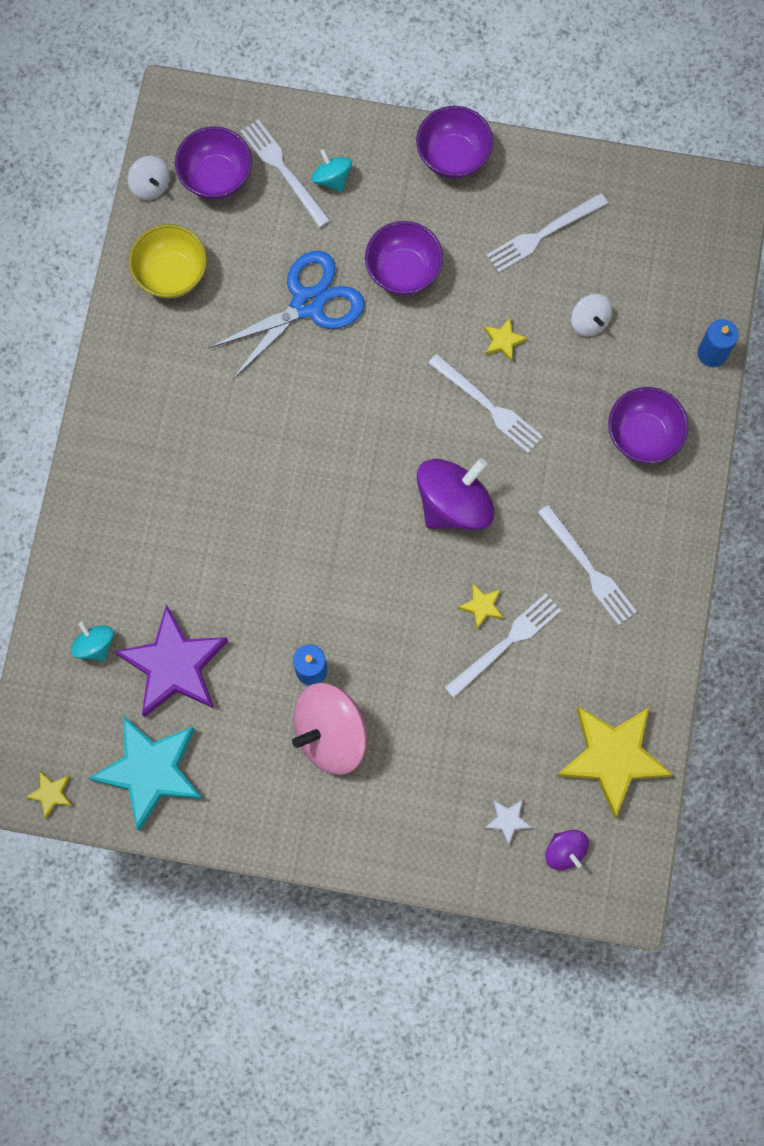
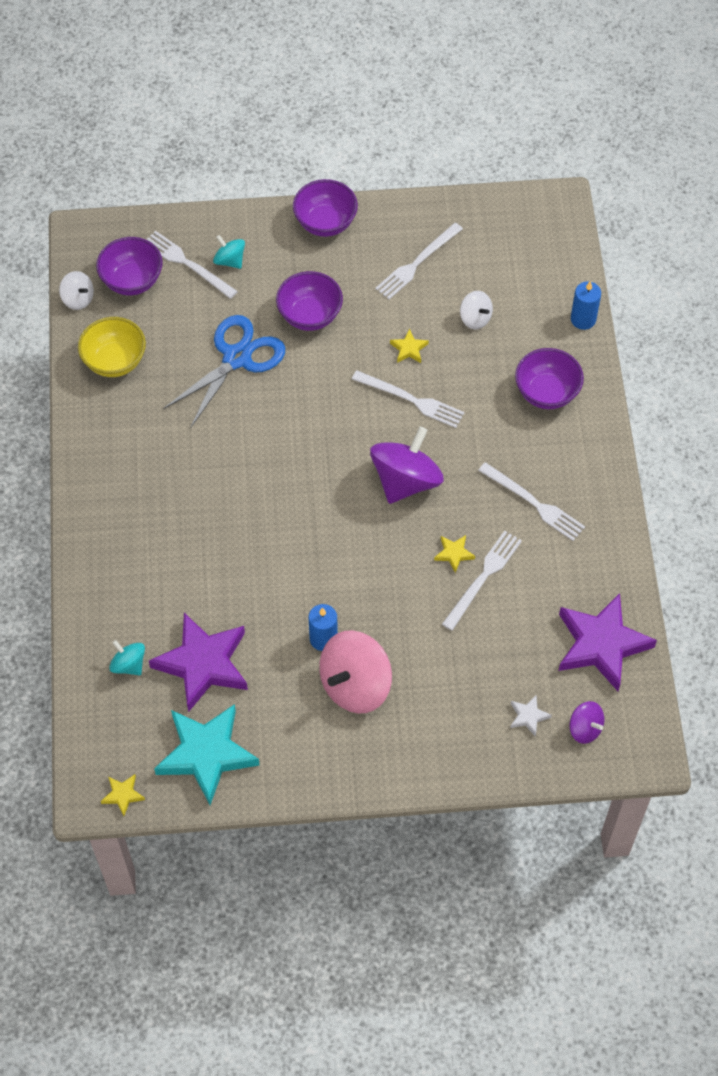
camera: 15 degrees left, 15 degrees down
yellow star [556,707,673,818] -> purple star [559,593,657,691]

